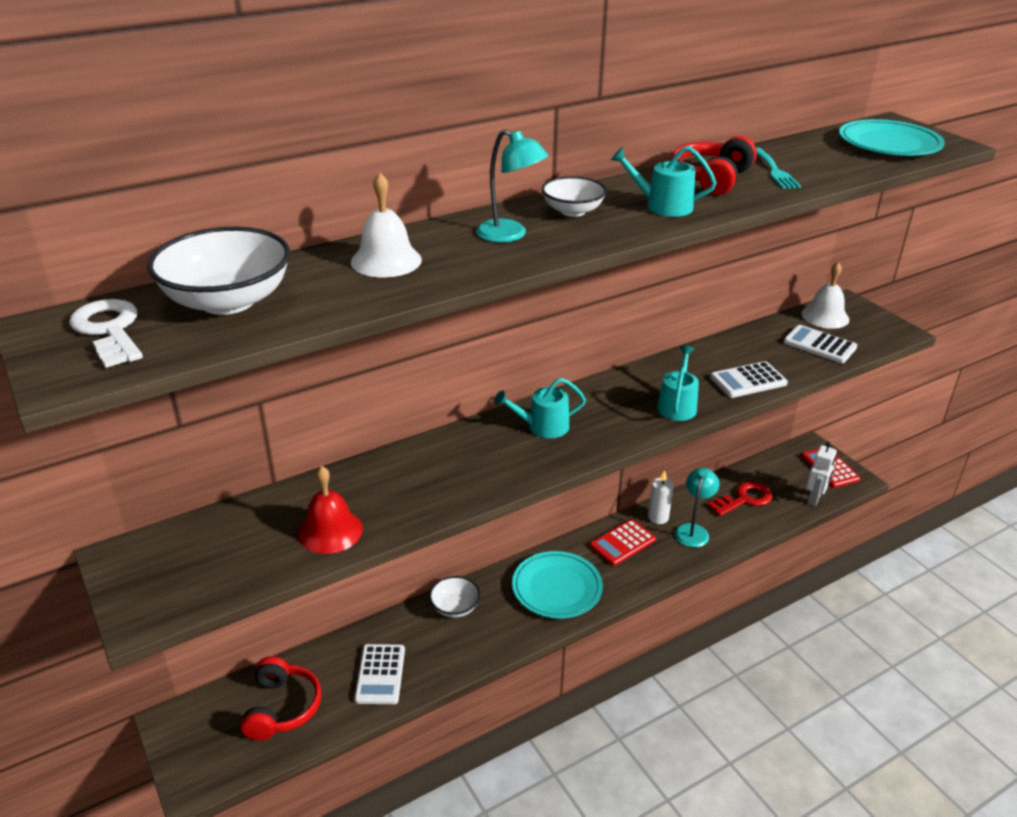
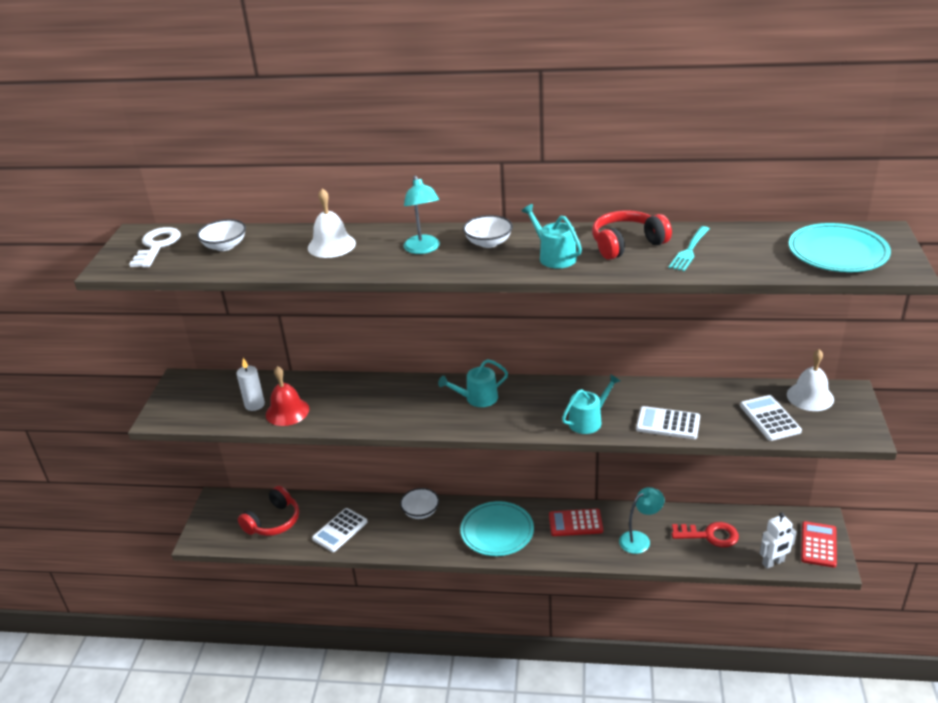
camera: 40 degrees right, 0 degrees up
white bowl [147,227,290,315] -> white bowl [197,219,246,251], size x0.57
turquoise watering can [494,378,586,438] -> turquoise watering can turned 45 degrees counterclockwise [438,359,508,407]
white candle [648,470,674,524] -> white candle moved to [236,358,265,411]

